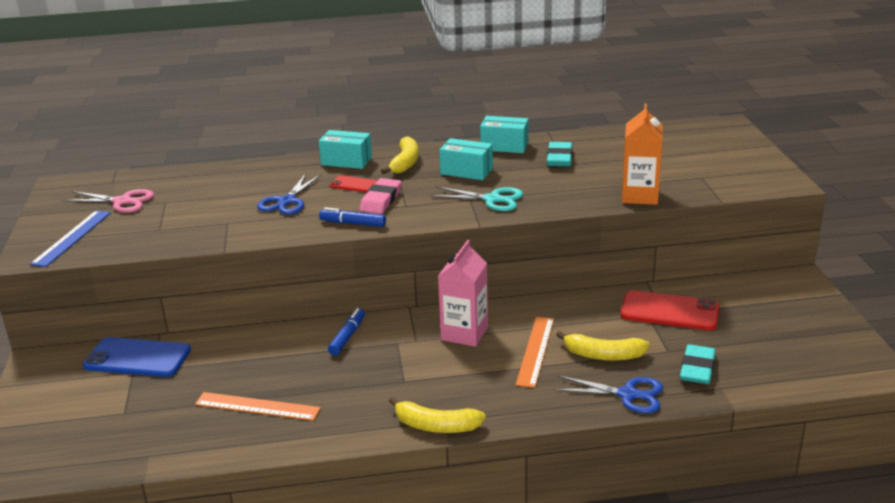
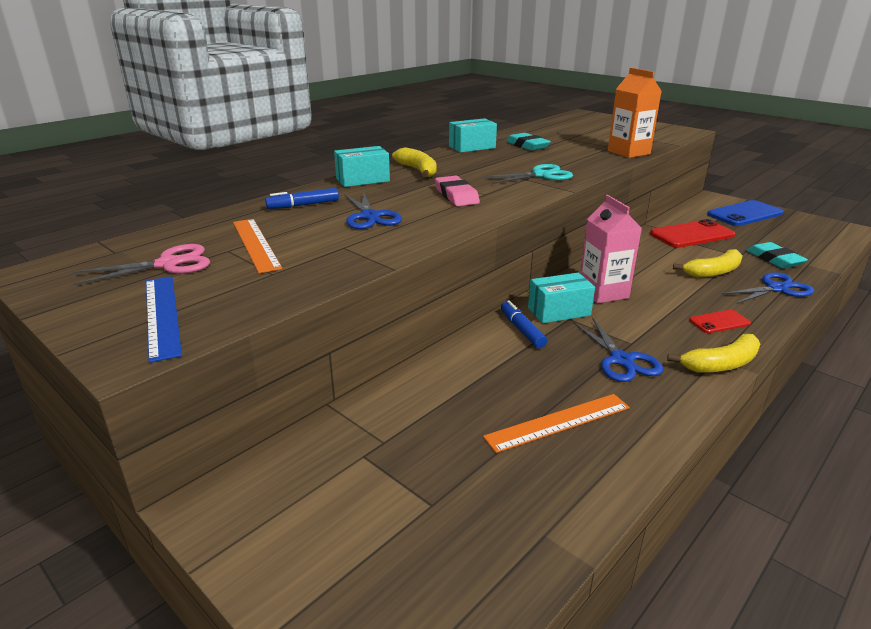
camera: 40 degrees left, 0 degrees up
blue phone [83,337,191,377] -> blue phone moved to [707,200,783,226]
blue marker [319,207,386,227] -> blue marker moved to [265,188,339,209]
red phone [330,175,378,193] -> red phone moved to [689,310,751,333]
turquoise box [439,138,493,180] -> turquoise box moved to [528,273,595,323]
orange ruler [516,317,554,388] -> orange ruler moved to [233,219,283,273]
none -> blue scissors [573,318,663,382]

